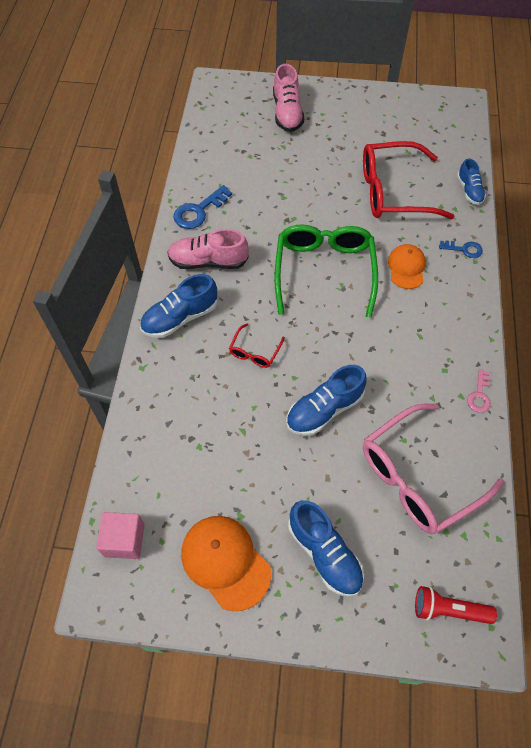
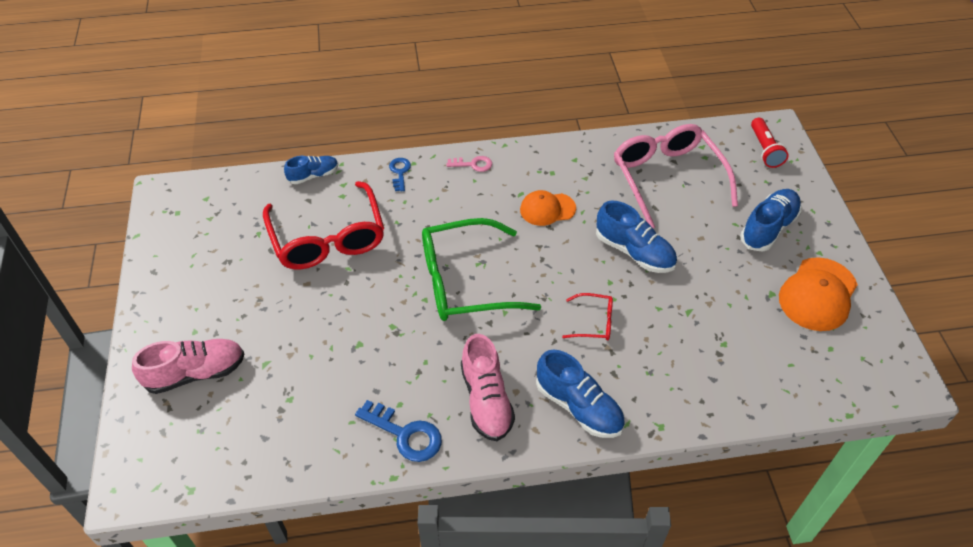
camera: 105 degrees left, 10 degrees down
pink cube [96,512,145,559] -> none
pink glasses [363,403,504,534] -> pink glasses turned 150 degrees counterclockwise [614,124,738,228]
orange cap [388,244,426,289] -> orange cap moved to [520,190,576,226]
pink key [467,369,491,412] -> pink key moved to [446,156,492,172]

